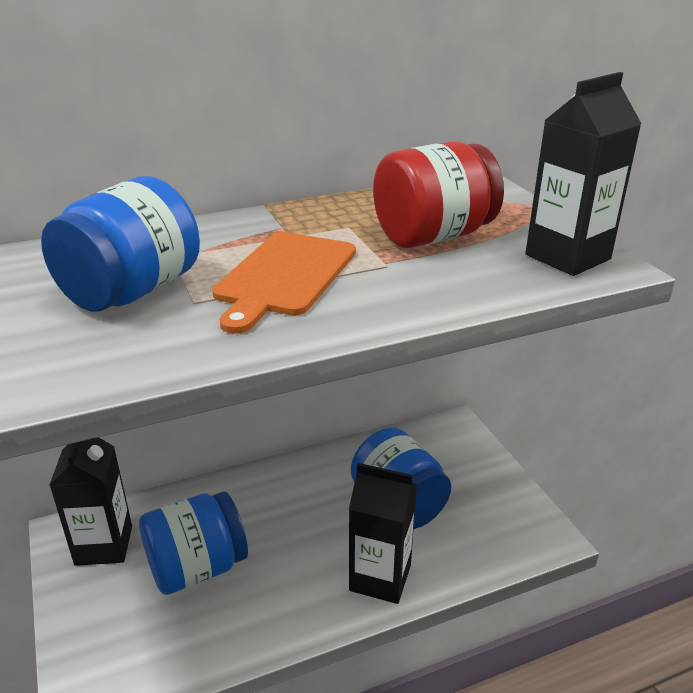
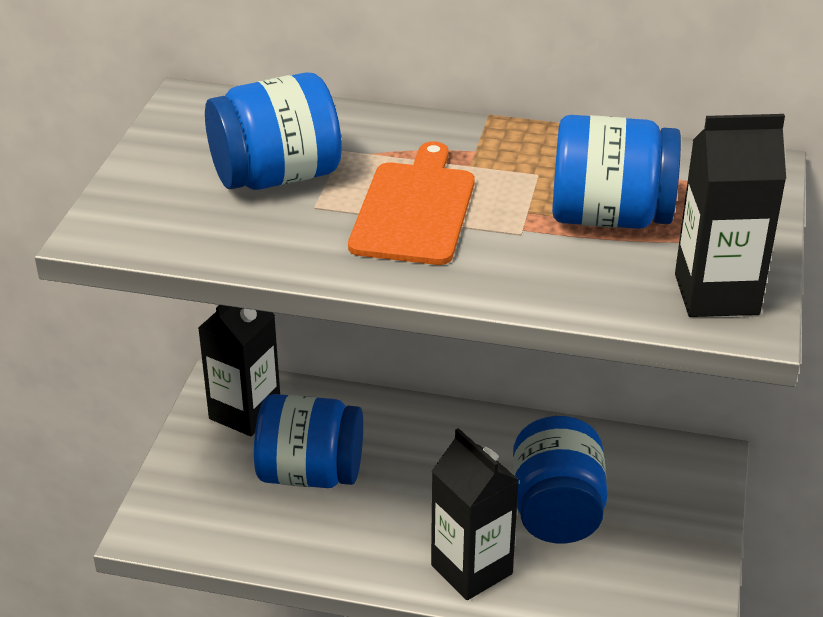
camera: 35 degrees right, 5 degrees up
orange cutting board [212,232,356,334] -> orange cutting board turned 135 degrees clockwise [348,142,475,265]
red jar [373,141,504,248] -> blue jar [552,115,681,229]

